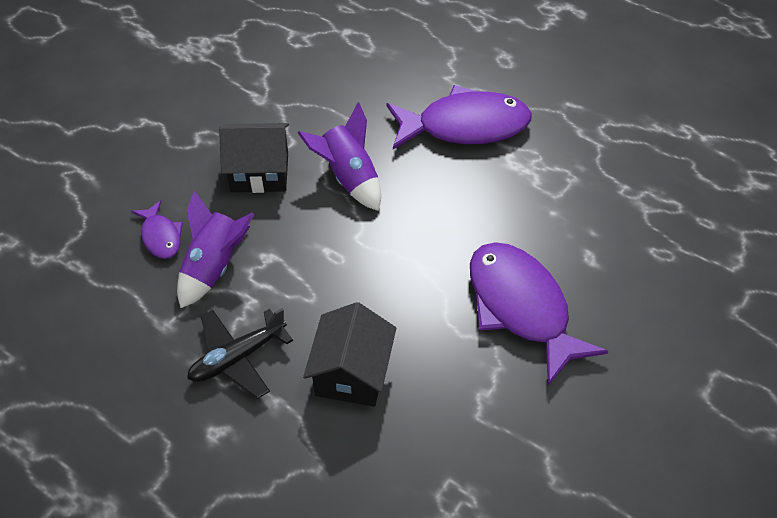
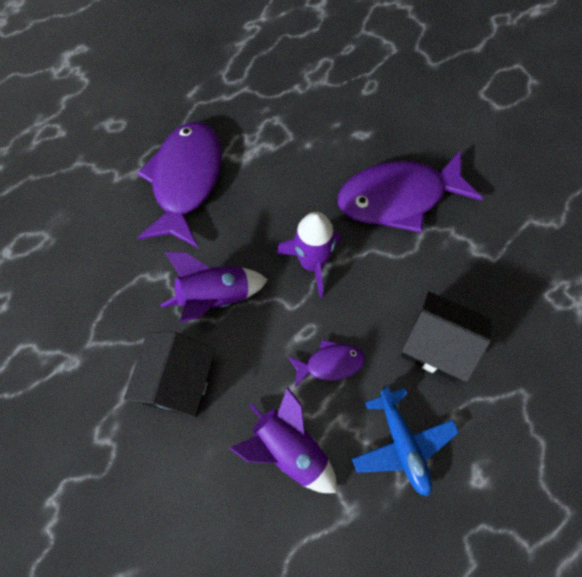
camera: 75 degrees left, 15 degrees up
purple fish [131,200,183,259] -> purple fish moved to [288,339,365,387]
black plane [187,308,293,399] -> blue plane [352,386,459,496]
none -> purple rocket [276,212,341,298]

